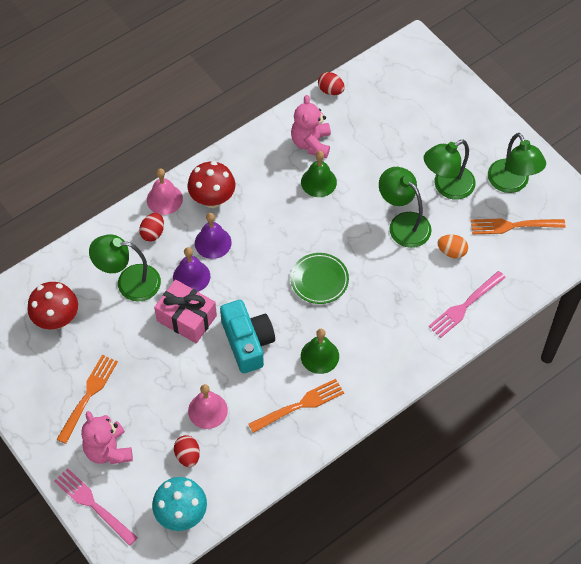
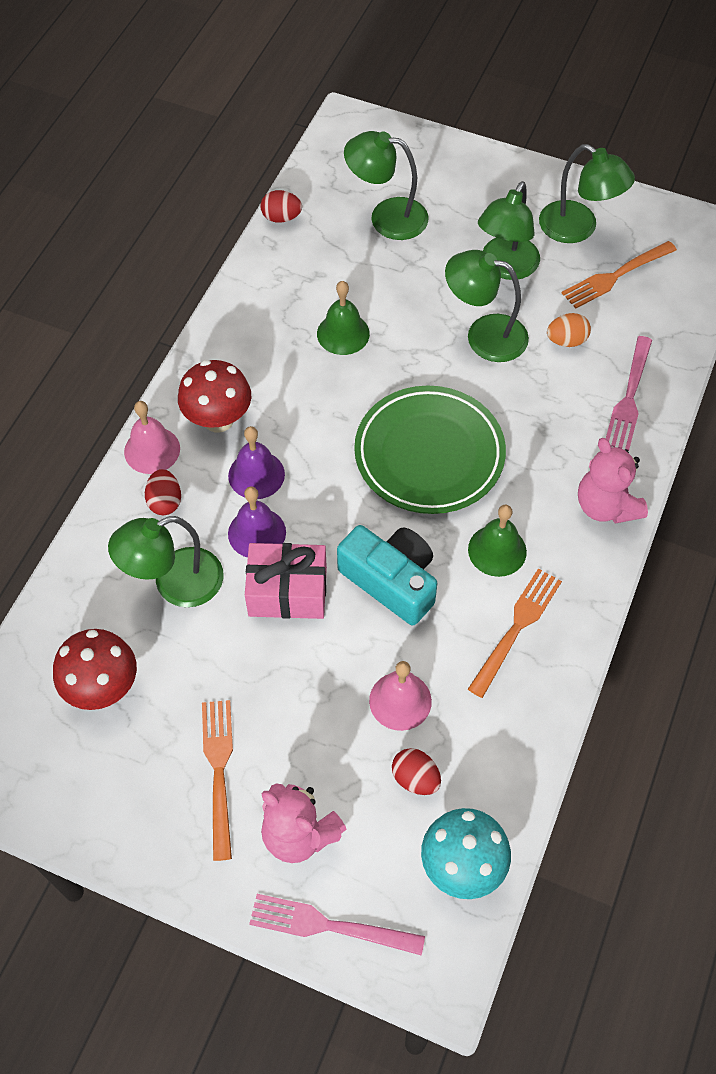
camera: 30 degrees left, 0 degrees up
pink teddy bear [291,95,331,158] -> pink teddy bear moved to [578,438,648,524]
green plate [291,253,349,304] -> green plate [354,386,506,514], size x1.73
none -> green lamp [344,131,429,240]

